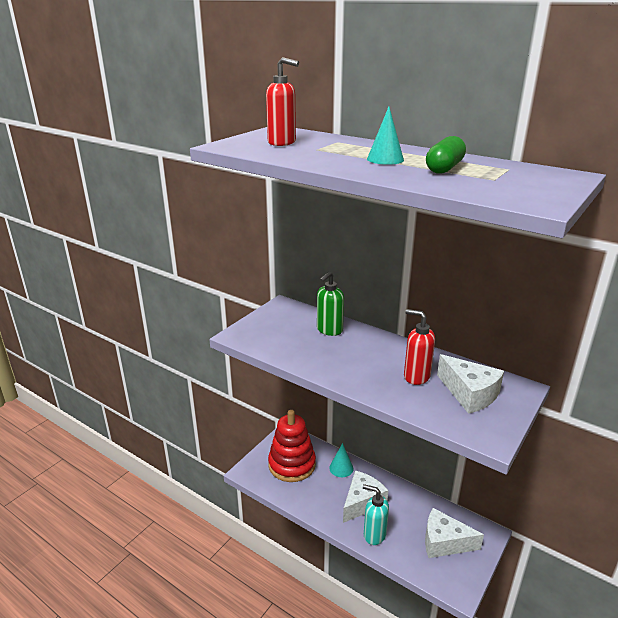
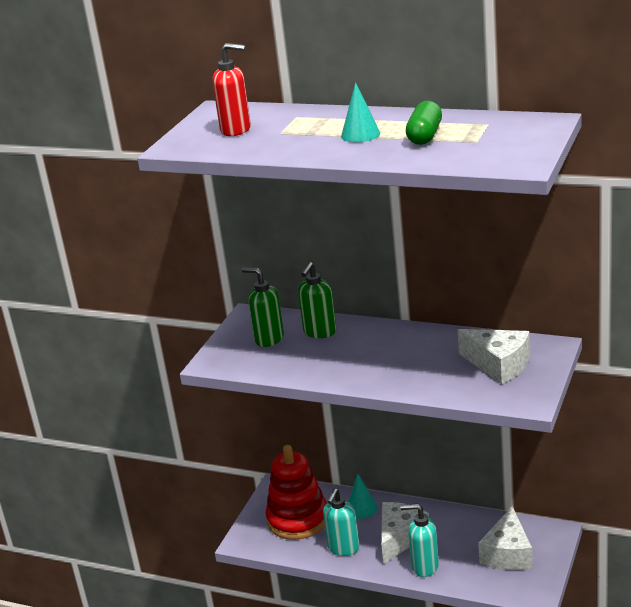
camera: 10 degrees left, 0 degrees up
red soap dispenser [404,309,435,385] -> none
white cheese [425,508,484,558] -> white cheese turned 75 degrees counterclockwise [478,506,533,570]
none -> green soap dispenser [242,267,284,347]
none -> turquoise soap dispenser [323,488,359,556]

